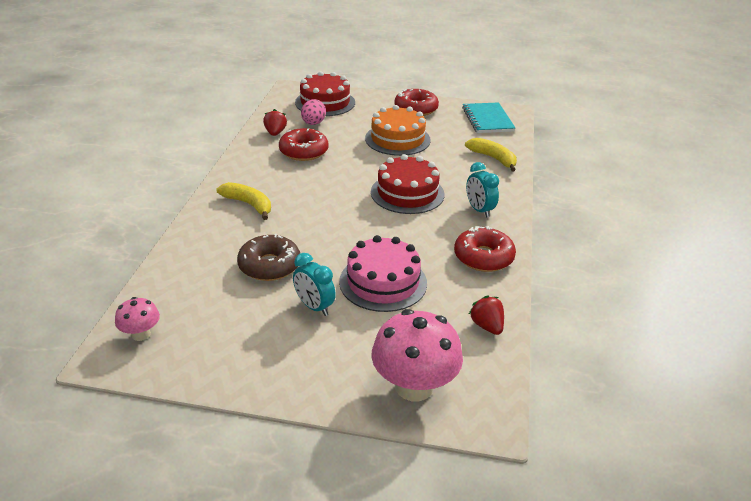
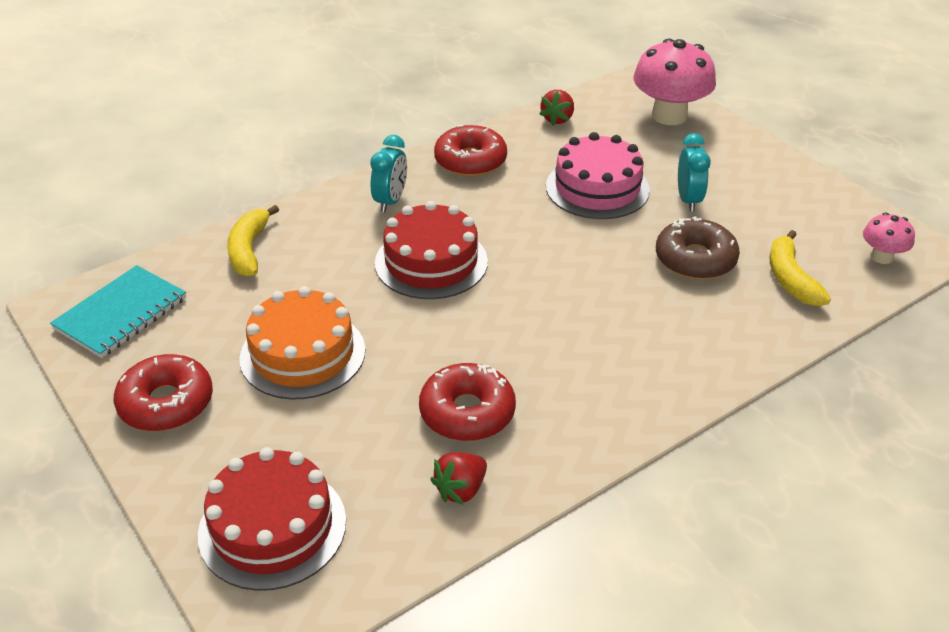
camera: 135 degrees left, 5 degrees up
yellow banana [217,182,271,220] -> yellow banana moved to [770,230,831,306]
pink egg [301,99,326,125] -> none

